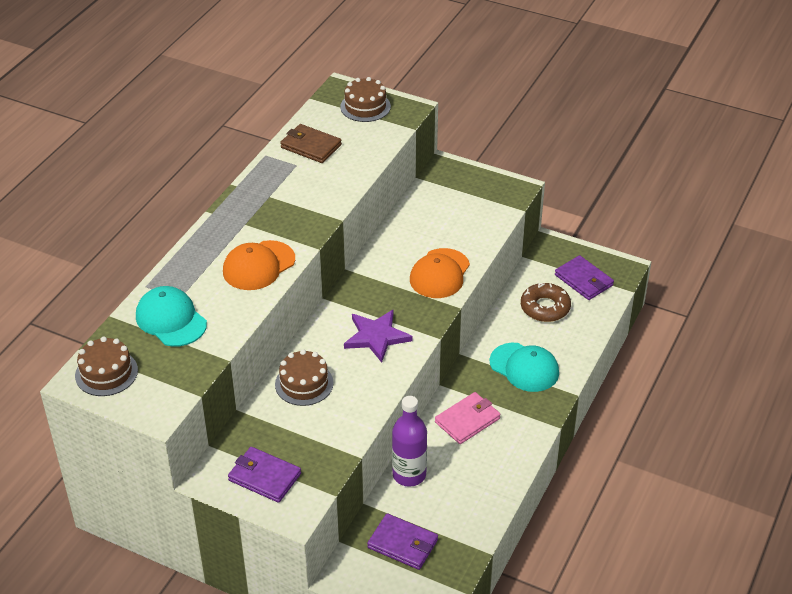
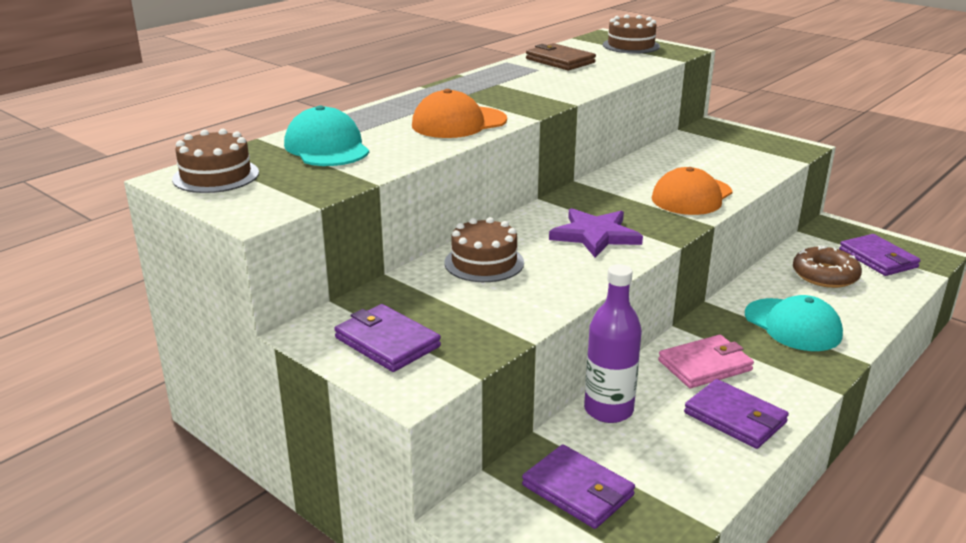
camera: 15 degrees right, 15 degrees down
none -> purple wallet [684,379,789,449]

